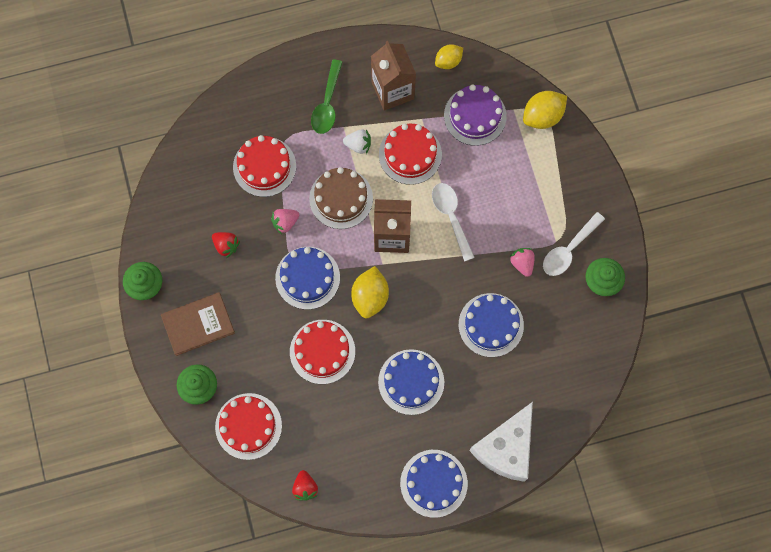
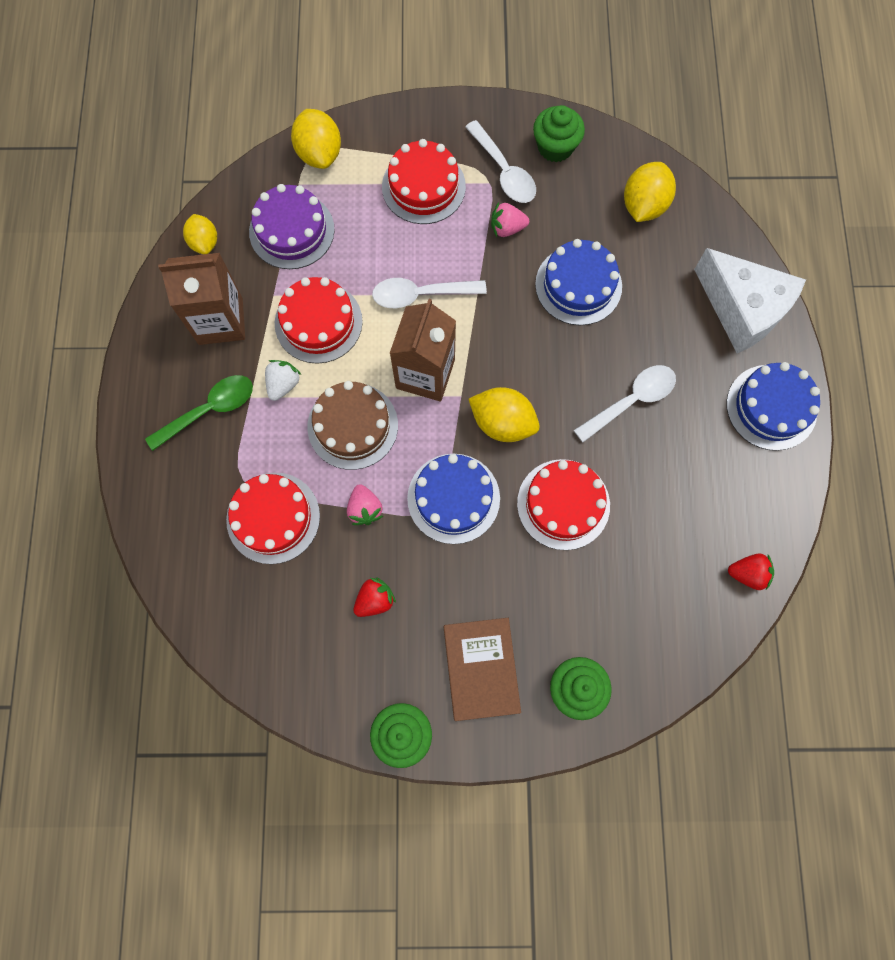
camera: 75 degrees left, 0 degrees up
red cake [215,393,282,460] -> red cake moved to [382,139,466,224]
green spoon [311,59,342,134] -> green spoon turned 60 degrees counterclockwise [145,375,253,451]
blue cake [378,349,444,415] -> white spoon [574,365,676,442]
none -> yellow lemon [624,162,676,222]

